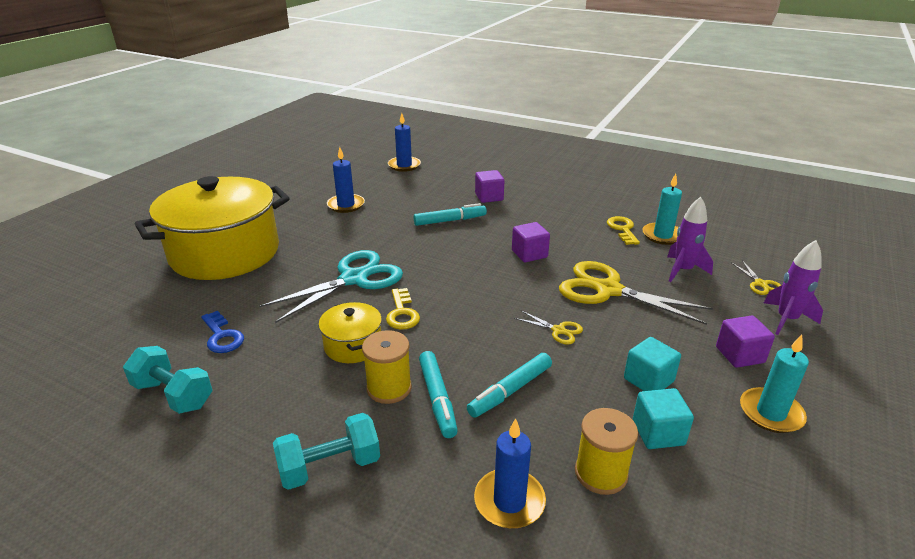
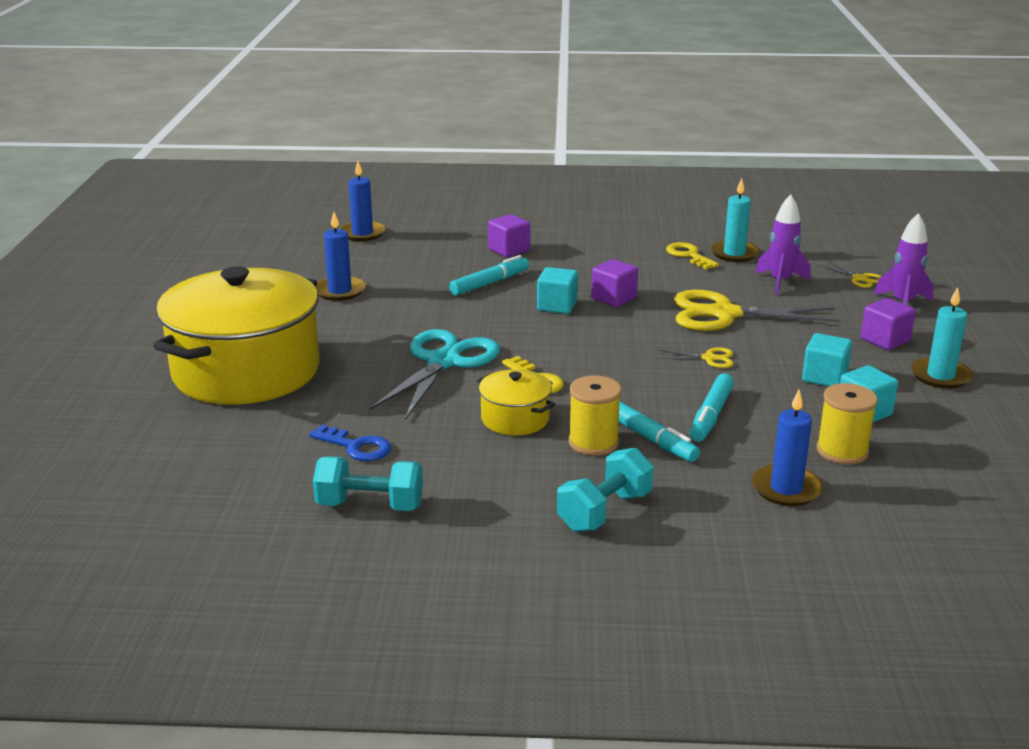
camera: 25 degrees left, 5 degrees down
none -> turquoise cube [537,267,578,314]

